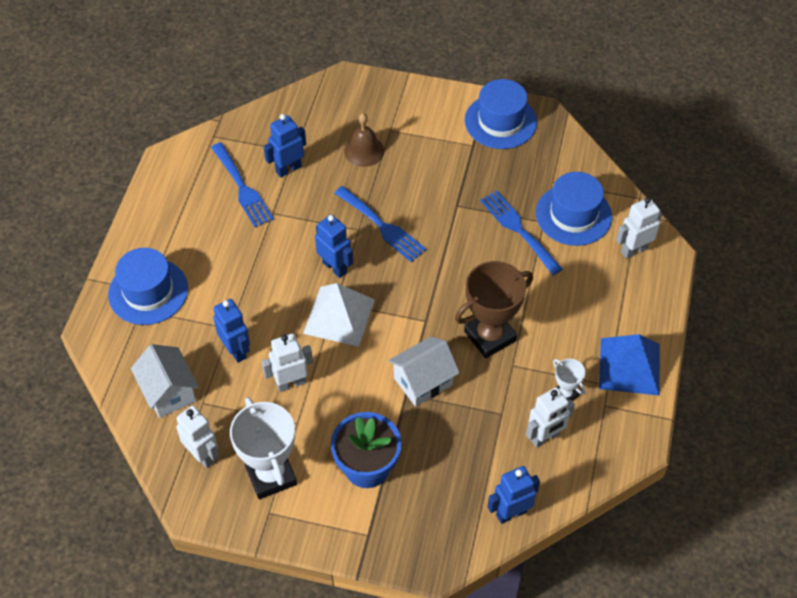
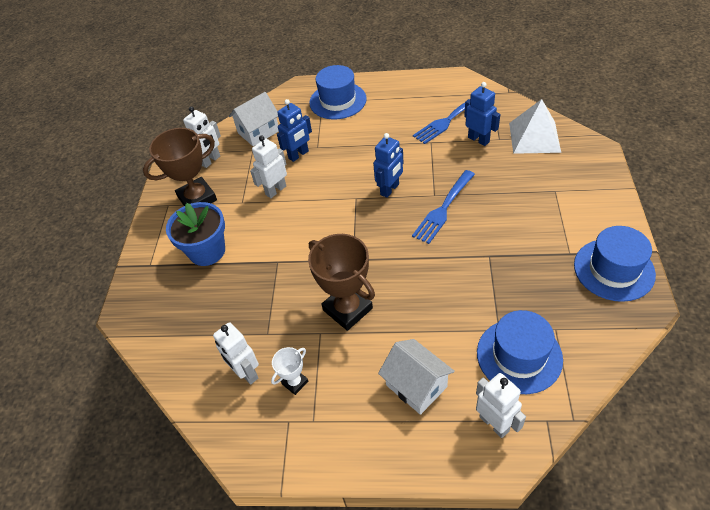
camera: 85 degrees right, 5 degrees down
white trophy [230,397,297,499] -> brown trophy [143,128,217,206]
white robot [261,334,313,392] -> white robot turned 105 degrees counterclockwise [250,136,287,198]
white pyramid [303,283,375,347] -> white pyramid moved to [509,99,561,154]
brown bell [344,113,384,167] -> none
white house [388,336,460,407] -> white house moved to [378,339,455,415]
blue fork [480,191,563,275] -> none
blue robot [487,466,540,524] -> none
blue pyramid [599,334,660,395] -> none

